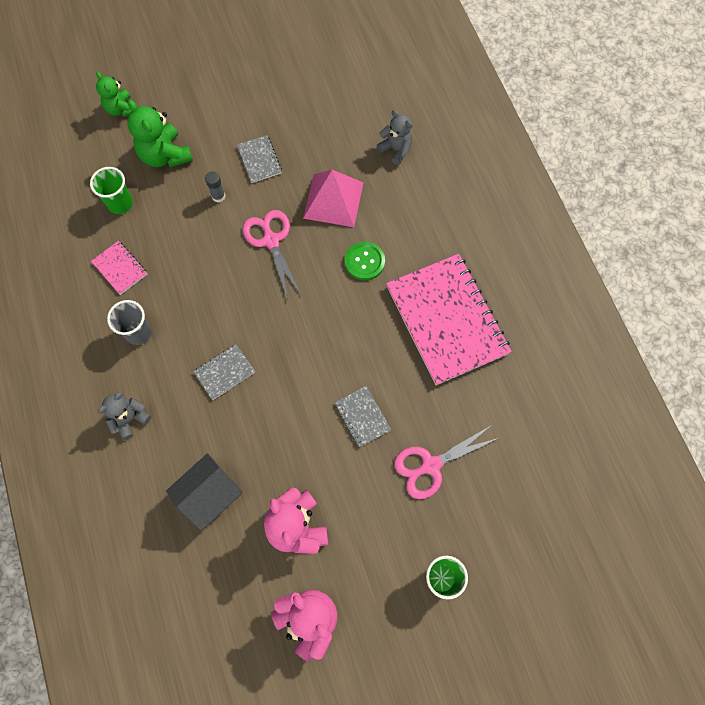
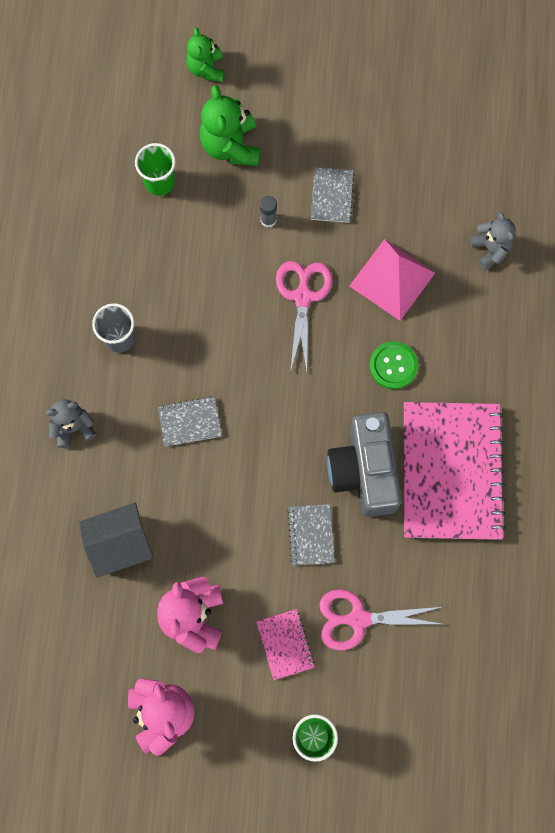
camera: 25 degrees right, 5 degrees up
pink notebook [91,241,147,295] -> pink notebook moved to [256,609,315,680]
none -> grey camera [327,412,402,517]

